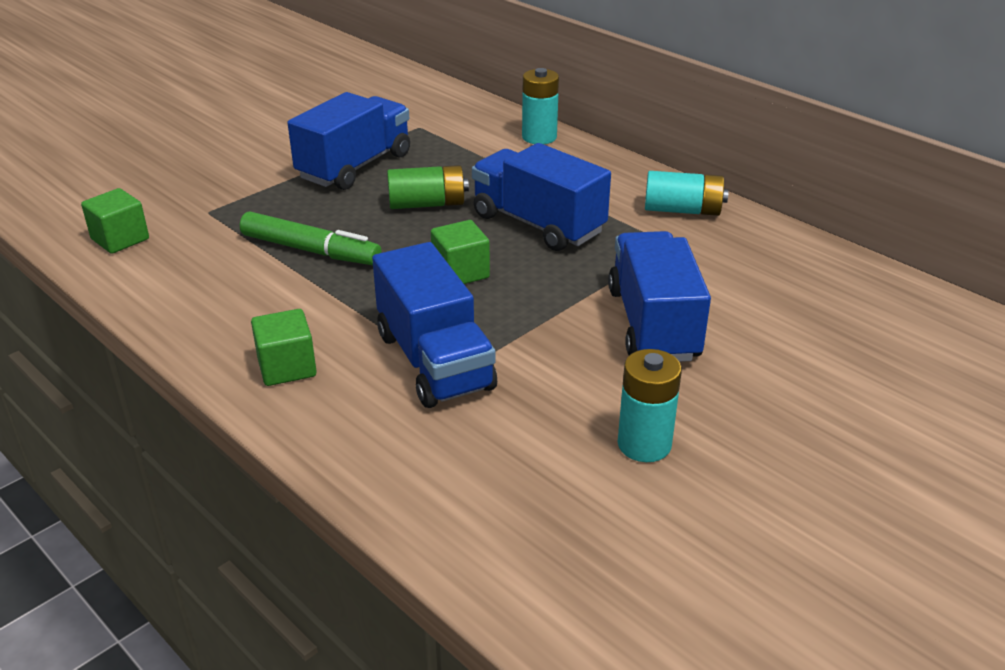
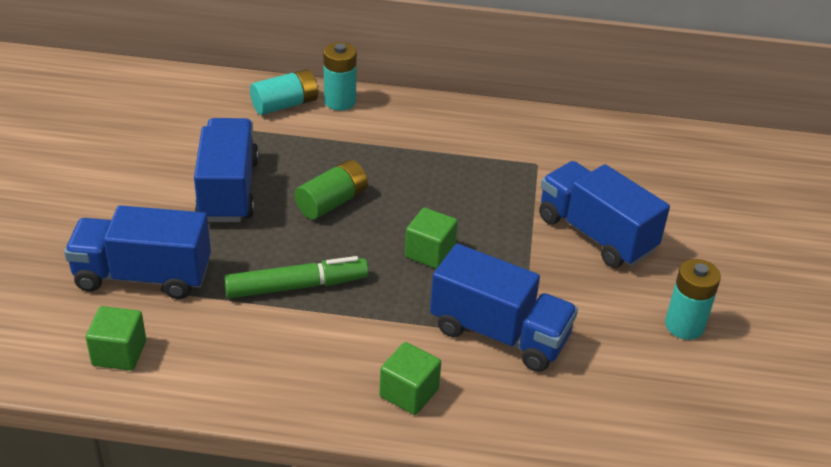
camera: 40 degrees left, 5 degrees up
blue truck [472,143,611,251] -> blue truck moved to [64,205,211,299]
turquoise battery [645,171,729,216] -> turquoise battery moved to [250,69,318,115]

